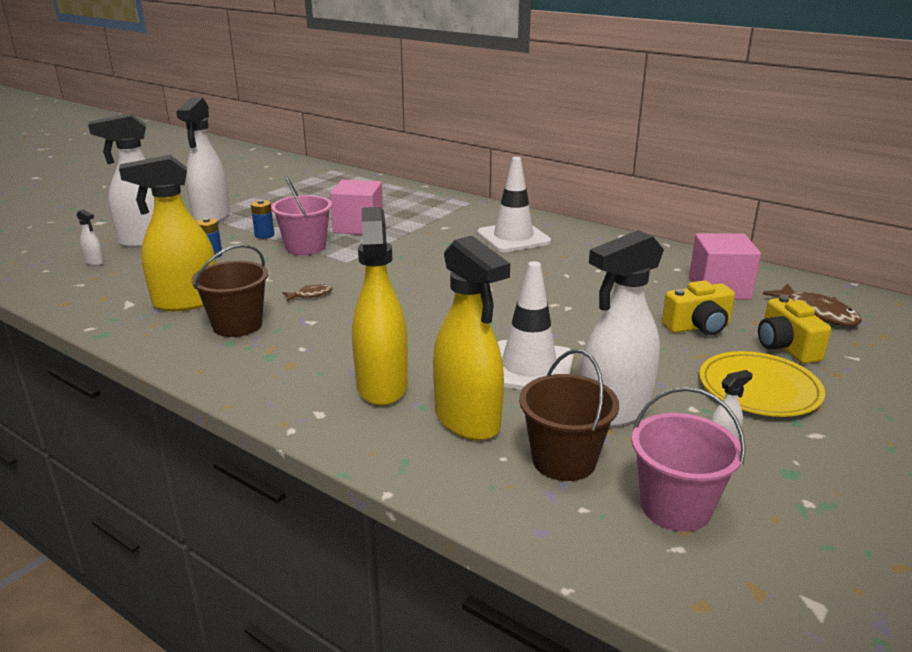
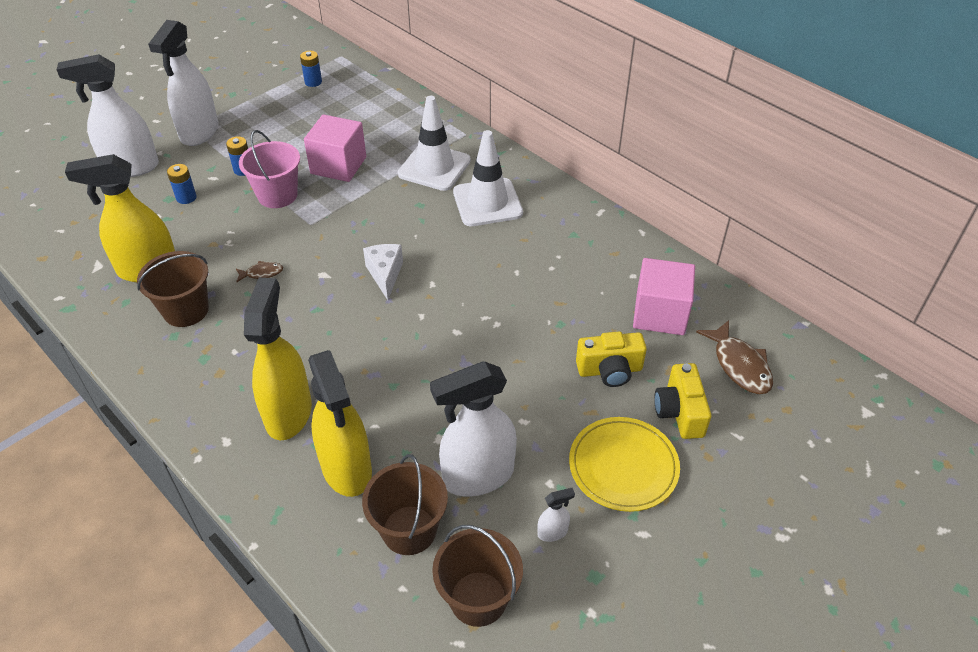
camera: 10 degrees right, 20 degrees up
white spray bottle [77,209,104,266] -> none
white traffic cone [497,261,574,390] -> white traffic cone moved to [398,96,471,191]
pink bucket [632,387,746,531] -> brown bucket [432,525,523,627]
none -> blue battery [300,51,322,87]
none -> white cheese [363,244,403,300]

